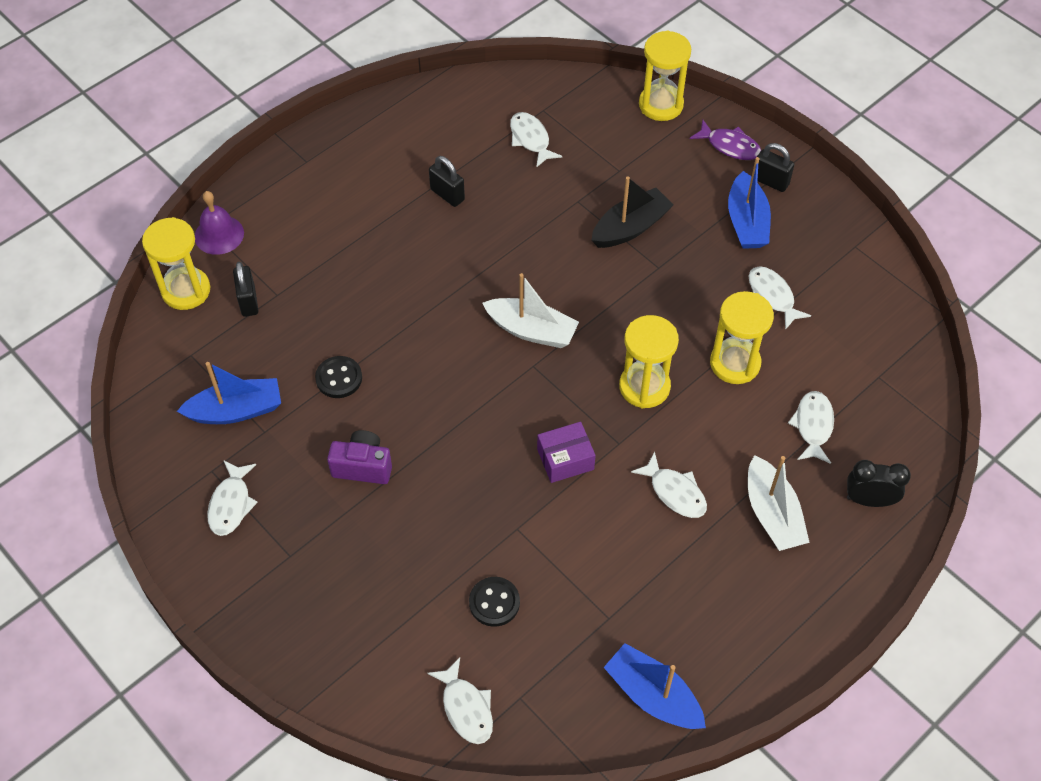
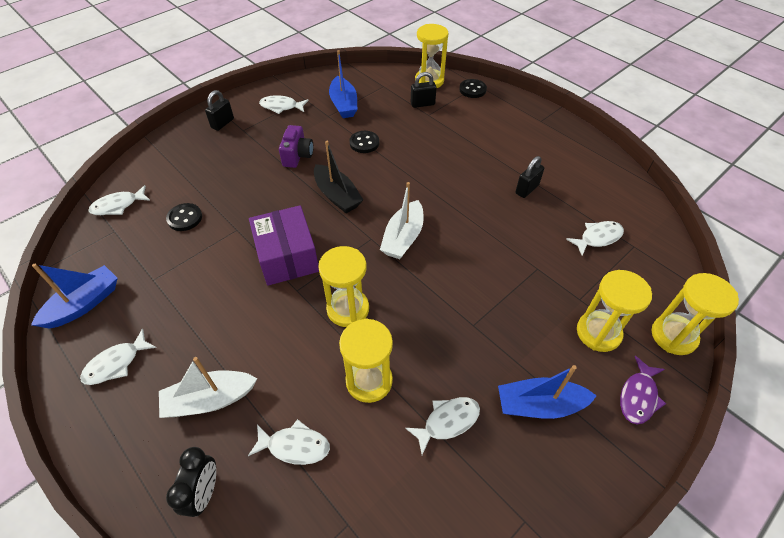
camera: 90 degrees right, 5 degrees down
purple bell [195,191,244,255] -> black button [459,79,487,98]
purple box [537,422,596,483] -> purple box [249,205,319,286], size x1.68
black boat [592,176,674,248] -> black boat moved to [314,141,363,213]
white fish [631,451,707,518] -> white fish moved to [80,329,157,385]
black padlock [757,143,794,192] -> black padlock moved to [205,90,234,131]
none -> yellow hourglass [577,270,652,352]

